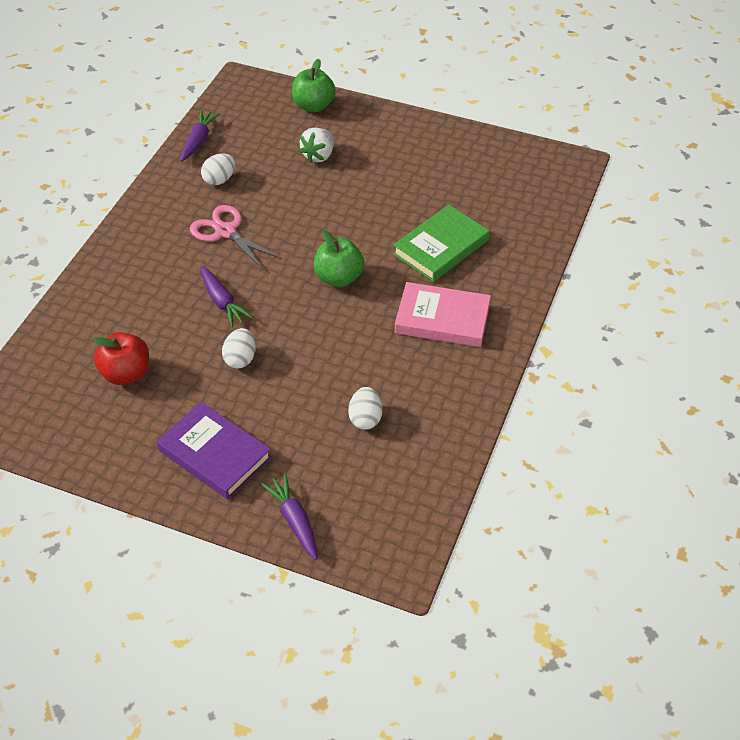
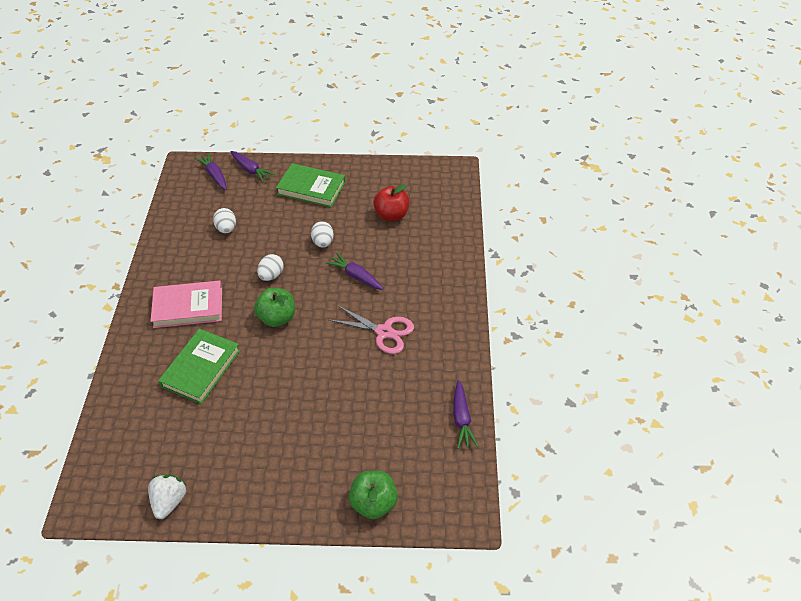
camera: 160 degrees right, 0 degrees up
purple book [157,402,272,500] -> green book [276,163,345,207]
white egg [201,154,235,185] -> white egg moved to [257,254,284,281]
white strawberry [299,127,334,163] -> white strawberry moved to [148,475,186,519]
none -> purple carrot [195,153,227,190]

